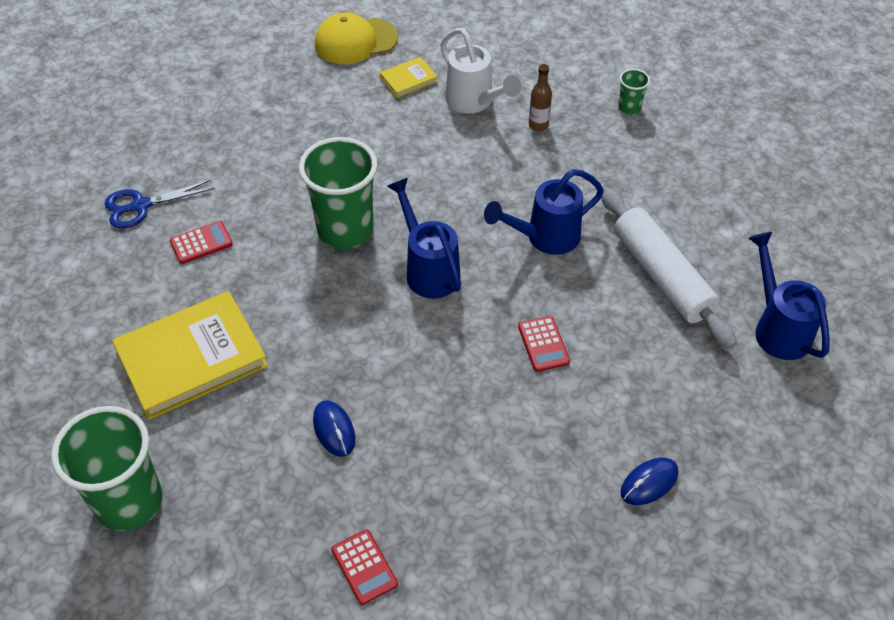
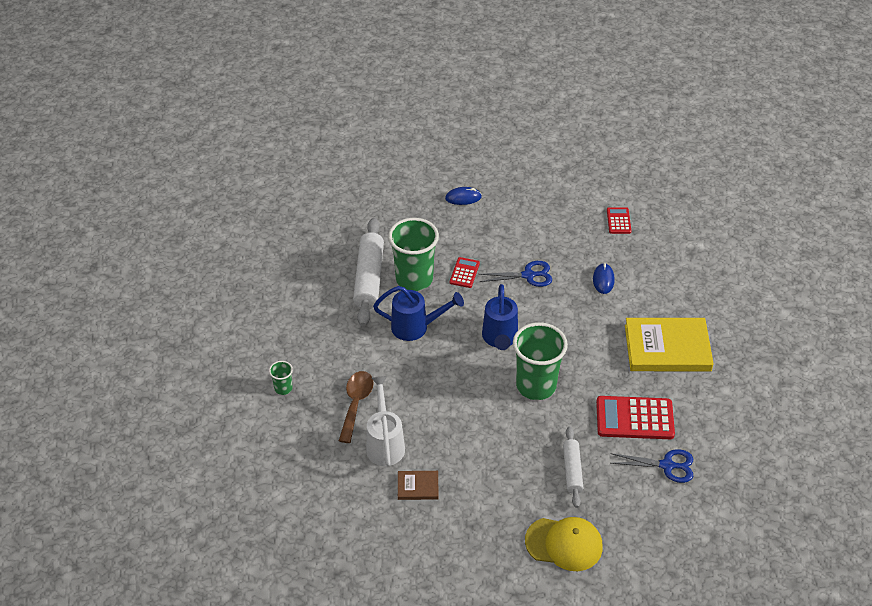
camera: 150 degrees left, 5 degrees down
green cup [51,406,162,531] -> green cup moved to [388,218,439,291]
red calculator [170,221,233,264] -> red calculator [596,396,675,439], size x1.88
yellow cap [315,12,398,64] -> yellow cap moved to [525,517,603,571]
yellow book [380,57,438,98] -> brown book [398,471,439,500]
brown bottle [529,64,552,131] -> brown spoon [339,371,374,443]
blue watering can [749,232,830,360] -> none
none -> blue scissors [479,261,552,287]
none -> white rolling pin [563,427,583,508]

